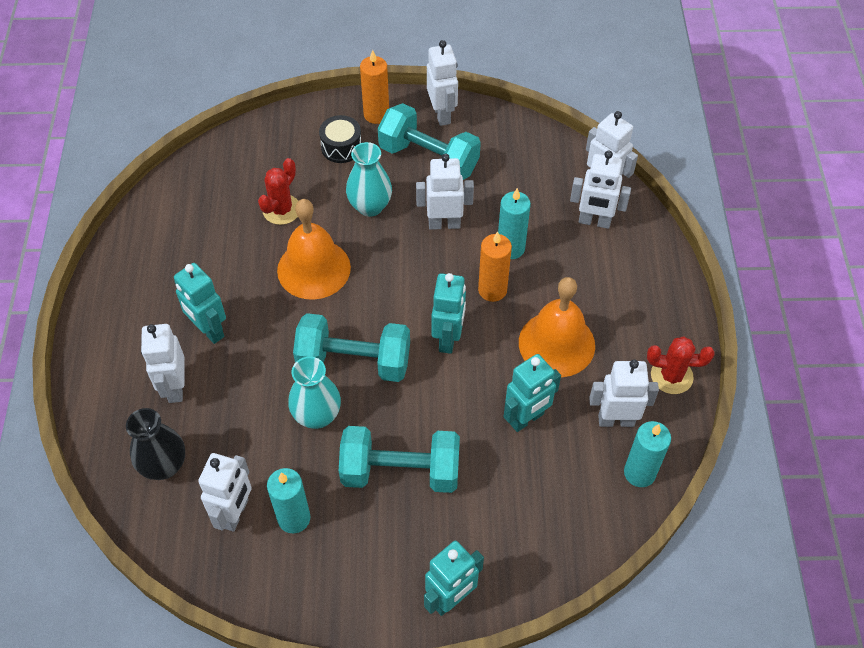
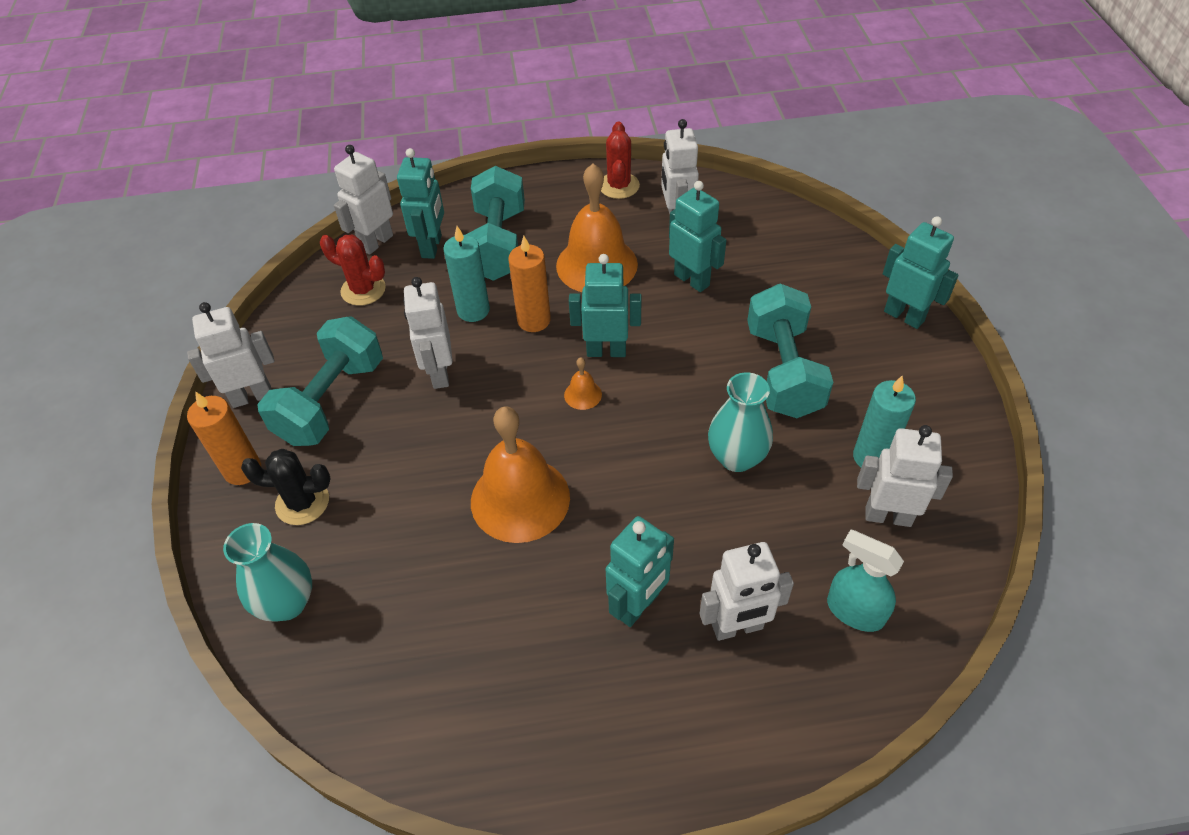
camera: 95 degrees left, 5 degrees down
black vase [126,408,185,480] -> turquoise spray bottle [827,530,904,632]
red cactus [258,158,298,225] -> red cactus moved to [320,235,386,306]
turquoise dumbbell [293,313,410,382] -> turquoise dumbbell moved to [465,166,525,281]
black drum [319,115,362,163] -> black cactus [241,449,331,525]
turquoise vase [346,142,392,217] -> turquoise vase moved to [223,523,312,622]
white robot [570,150,631,229] -> turquoise robot [397,148,444,259]
turquoise candle [624,421,671,487] -> none
none -> orange bell [564,357,602,410]

